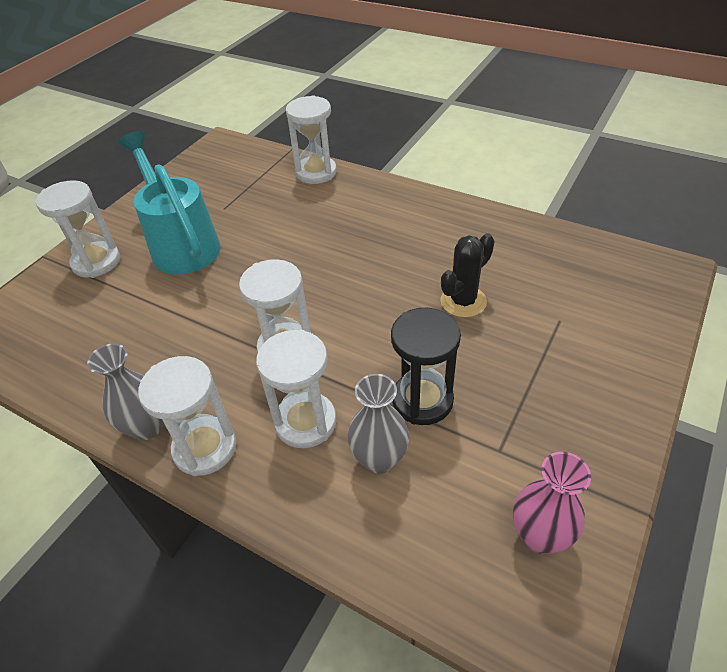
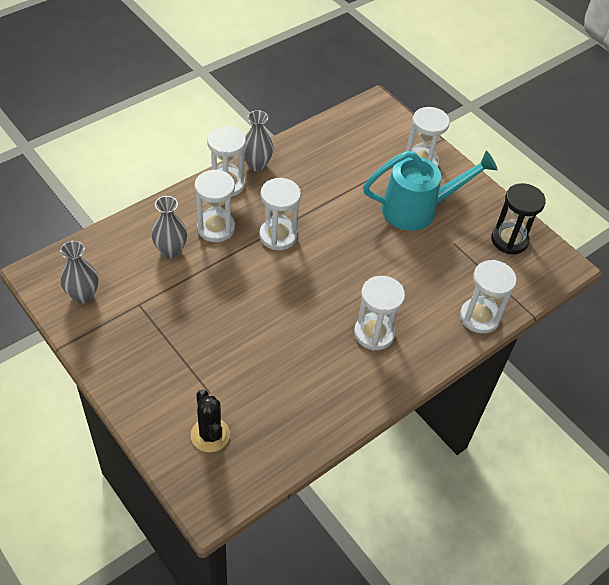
camera: 105 degrees right, 5 degrees up
black hourglass [391,308,461,425] -> black hourglass moved to [491,183,546,254]
black cactus [440,233,495,318] -> black cactus moved to [191,389,230,452]
pink vase [513,452,591,554] -> grey vase [60,241,99,304]
none -> white hourglass [354,276,405,351]

